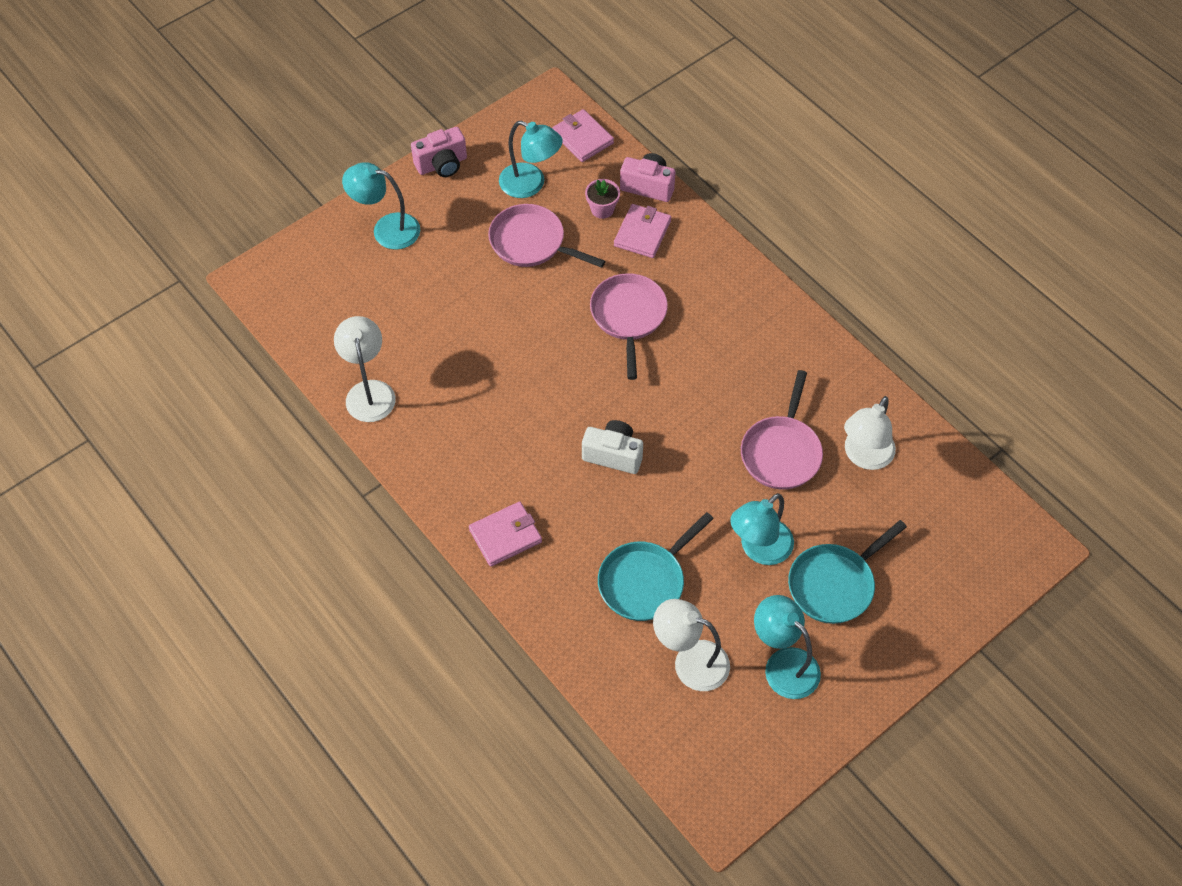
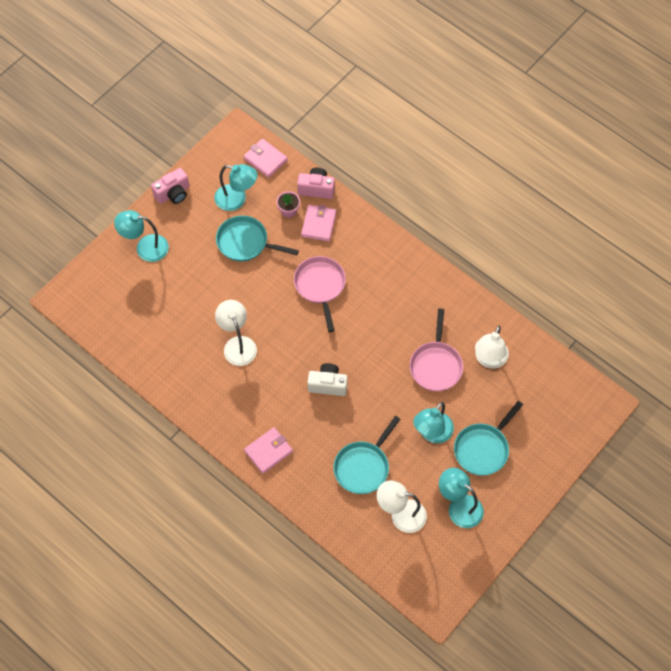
camera: 10 degrees left, 5 degrees up
white lamp [334,316,396,422] -> white lamp moved to [215,300,257,366]
pink pan [488,204,605,268] -> turquoise pan [216,216,299,262]

